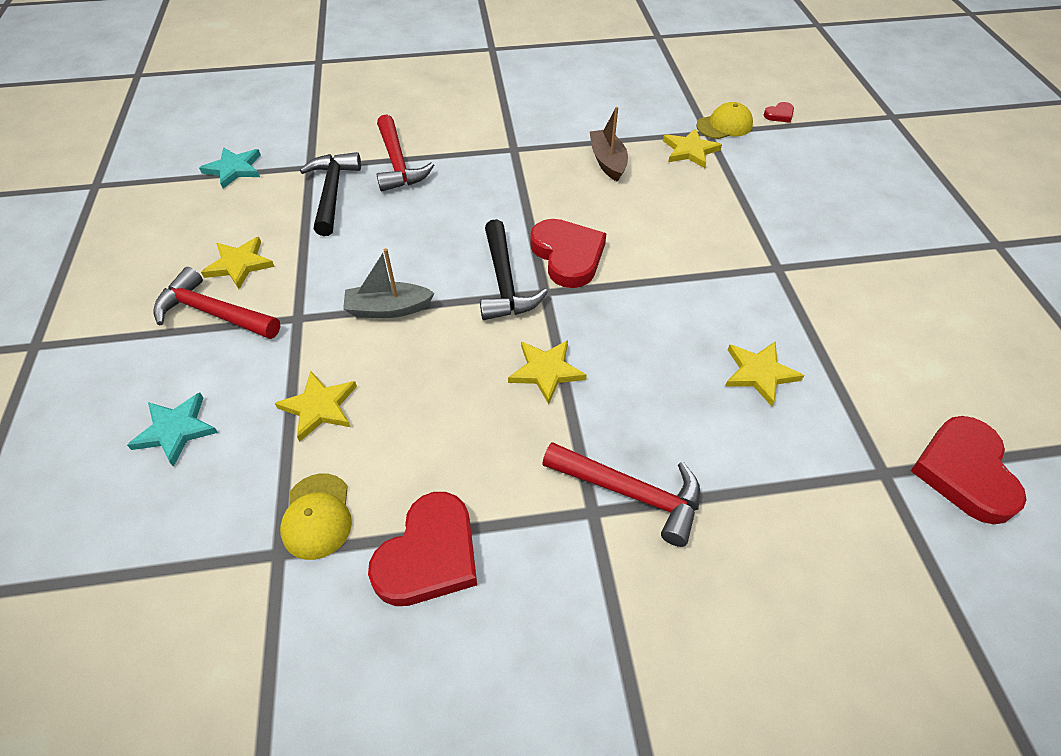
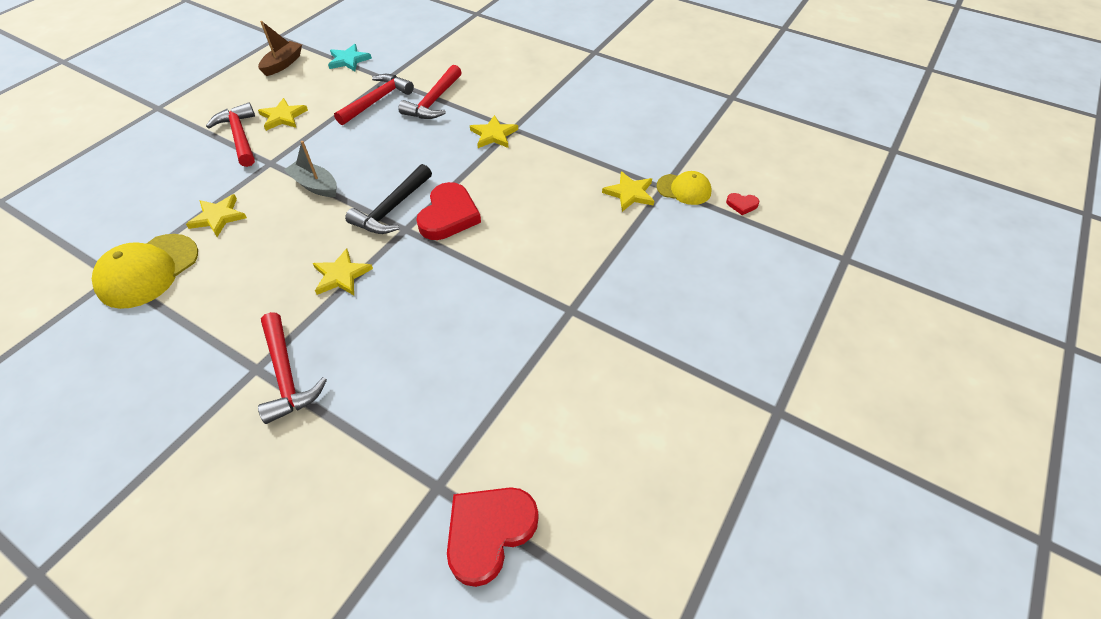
camera: 40 degrees right, 0 degrees up
turquoise star [127,393,218,467] -> none
yellow cap [280,473,352,560] -> yellow cap [92,234,198,309], size x1.64
black hammer [300,152,361,236] -> red hammer [334,74,414,125]
red heart [368,492,477,606] -> none
brown boat [590,107,628,182] -> brown boat moved to [258,21,302,76]
yellow star [725,341,804,406] -> yellow star moved to [470,115,518,148]

